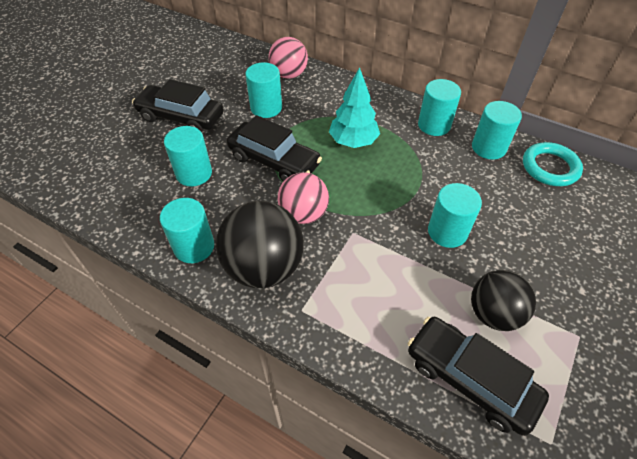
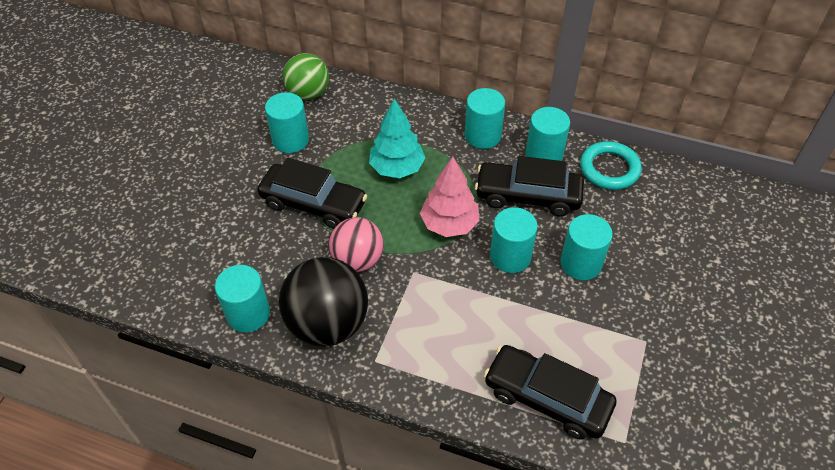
camera: 10 degrees left, 0 degrees up
black car [132,79,224,132] -> black car moved to [475,156,584,216]
turquoise cylinder [164,126,212,186] -> turquoise cylinder moved to [561,214,613,280]
pink ball [268,37,308,79] -> green ball [283,53,329,100]
black ball [471,270,536,331] -> none
none -> pink tree [420,157,479,237]

